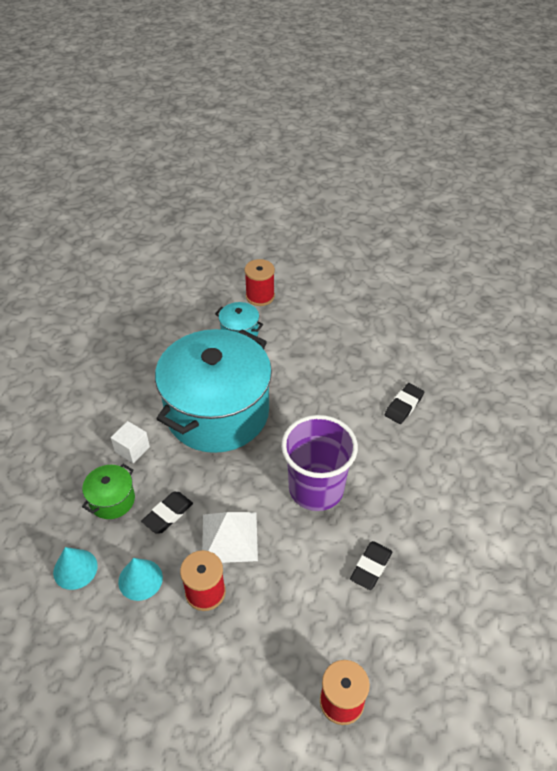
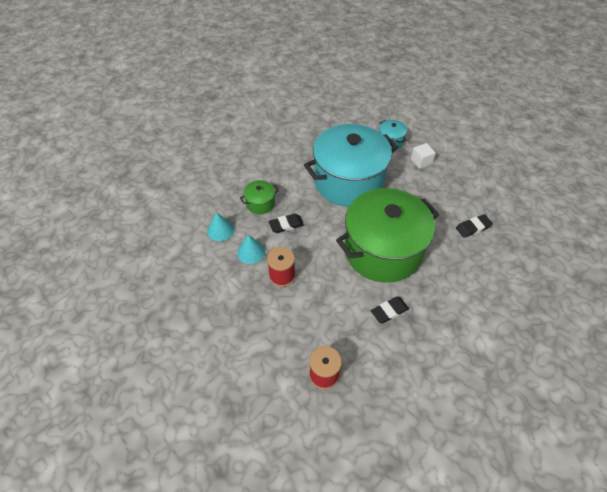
camera: 30 degrees right, 5 degrees up
white cube [111,421,150,463] -> white cube moved to [411,143,436,169]
white pyramid [202,512,258,563] -> none
red spool [244,259,275,306] -> none
purple cup [281,415,358,511] -> green pot [336,188,439,283]

